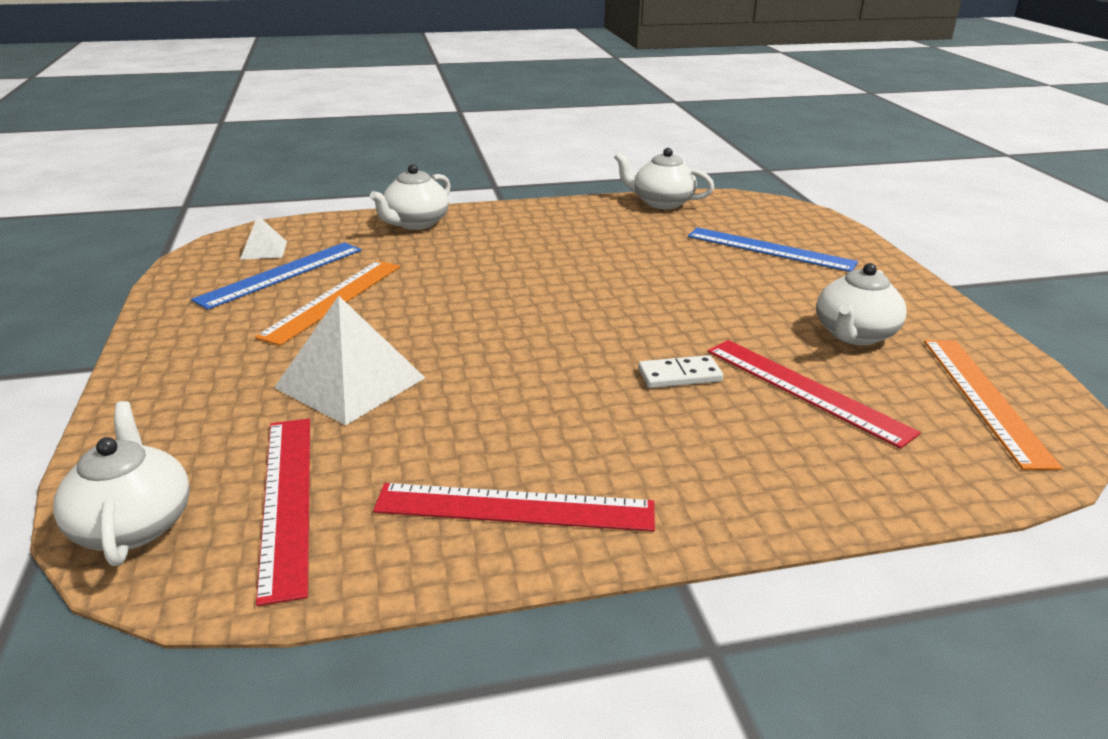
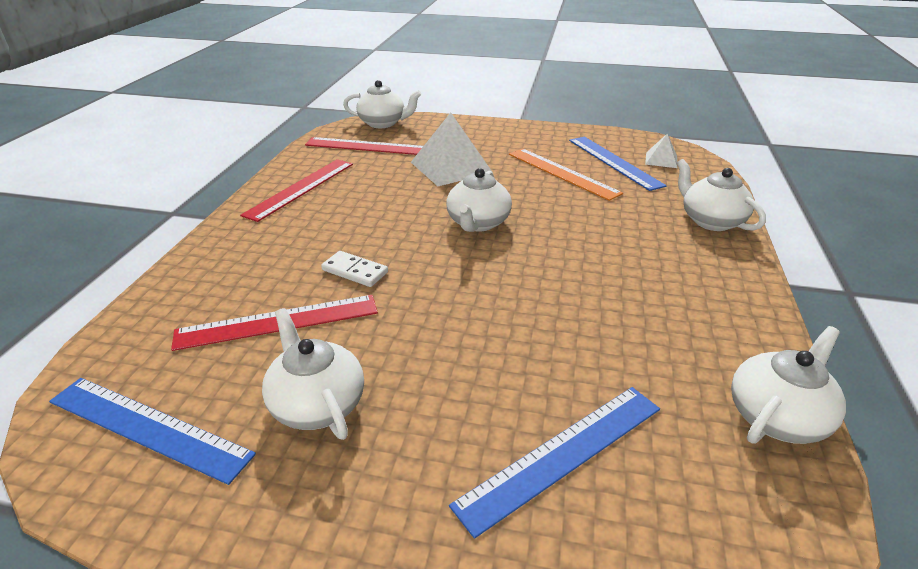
camera: 115 degrees right, 5 degrees up
white domino [638,355,723,388] -> white domino turned 75 degrees counterclockwise [321,251,388,287]
orange ruler [924,340,1062,470] -> blue ruler [49,378,256,485]
none -> white teapot [446,168,512,232]

